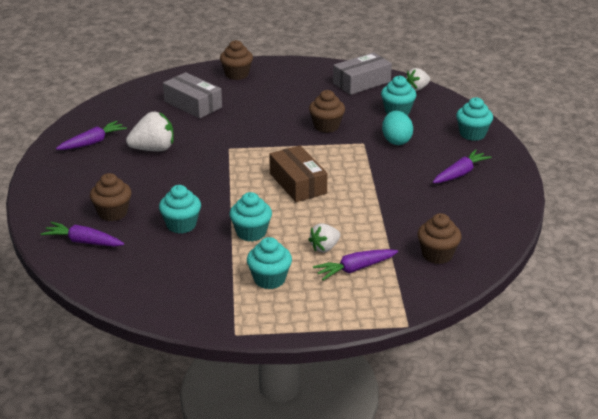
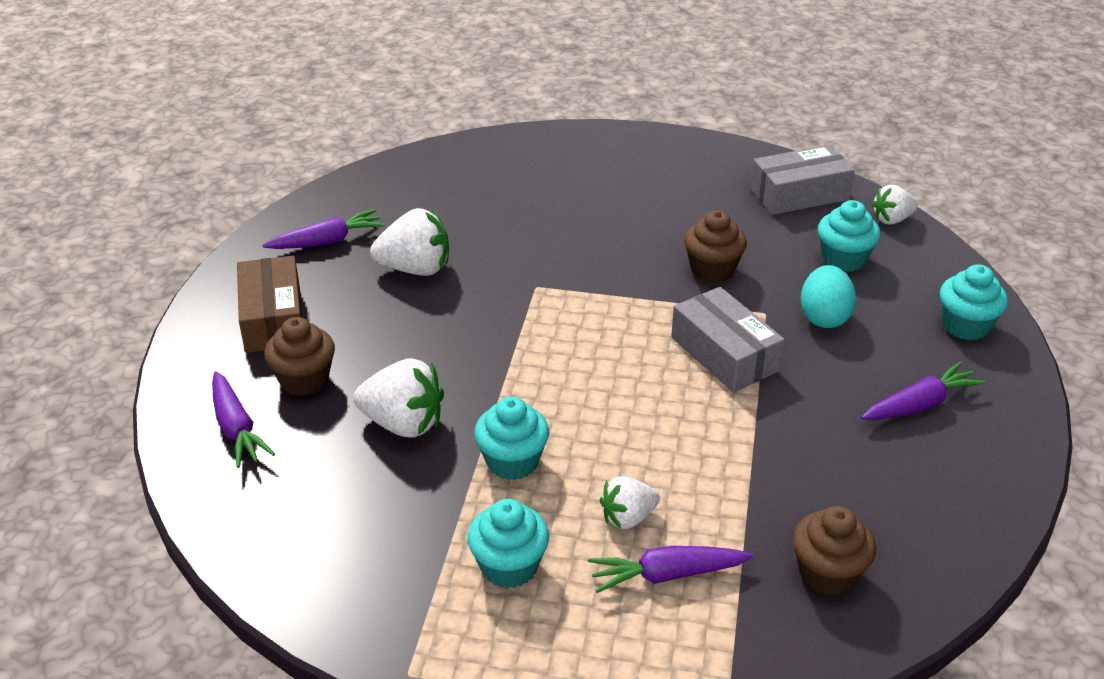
camera: 15 degrees right, 5 degrees up
purple carrot [41,222,124,247] -> purple carrot turned 150 degrees counterclockwise [212,371,275,468]
turquoise cupcake [159,185,201,234] -> white strawberry [353,359,444,438]
grey box [163,72,222,119] -> grey box moved to [671,287,785,392]
brown cupcake [220,40,253,80] -> none
brown box [269,145,327,202] -> brown box moved to [237,256,303,353]

